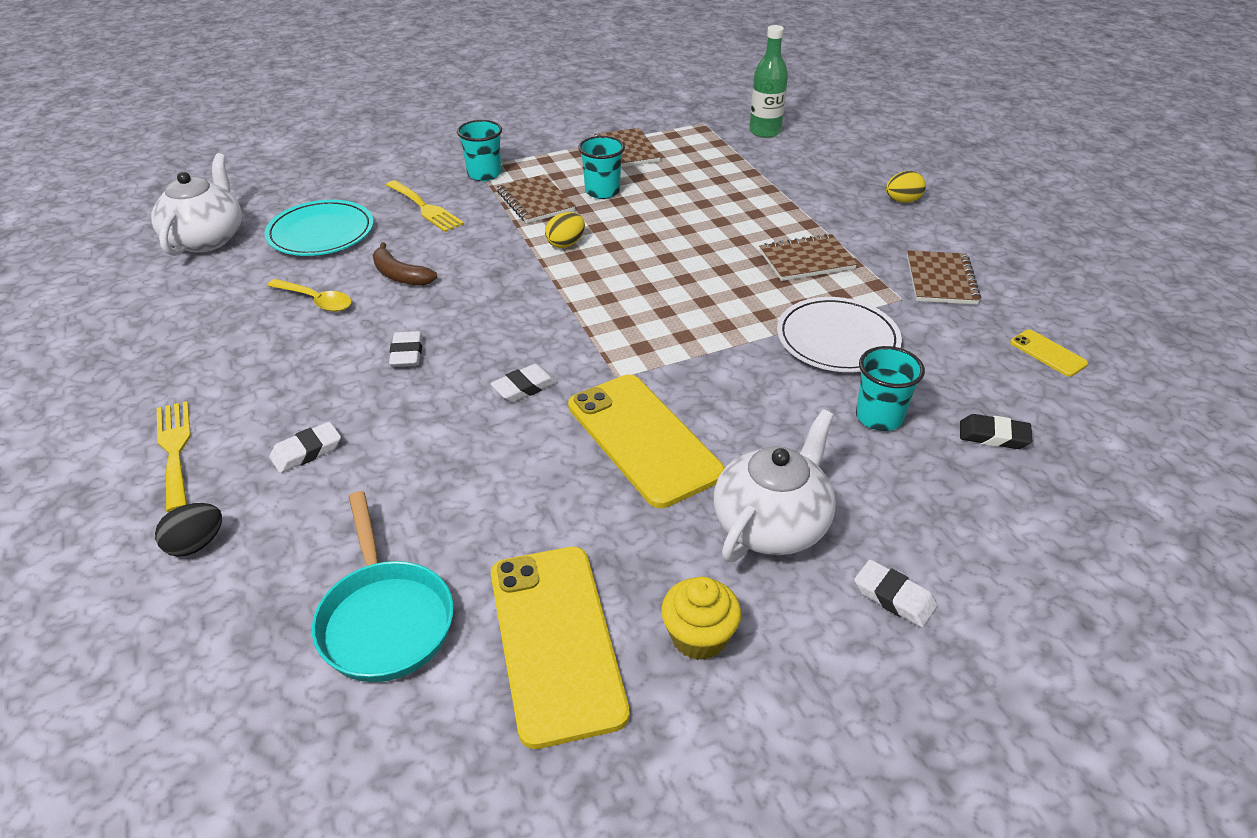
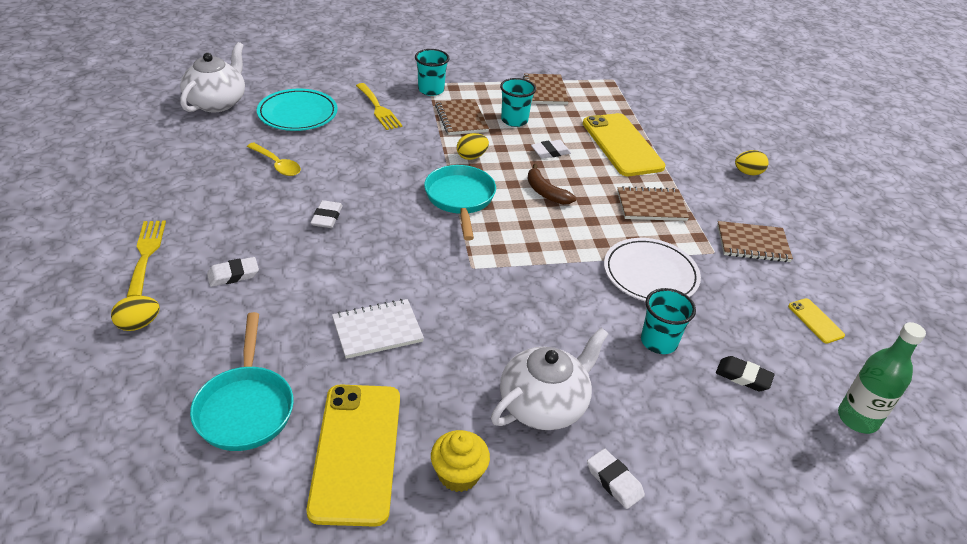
camera: 10 degrees right, 0 degrees up
black egg [155,503,222,557] -> yellow egg [111,296,160,331]
brown banana [373,242,437,286] -> brown banana moved to [527,164,576,205]
white eraser [490,364,557,402] -> white eraser moved to [531,140,571,159]
yellow phone [568,375,725,508] -> yellow phone moved to [583,113,665,176]
green bottle [749,25,788,138] -> green bottle moved to [838,322,926,434]
brown notebook [907,250,981,305] -> brown notebook turned 75 degrees clockwise [717,221,793,262]
none -> white notebook [332,299,424,359]
none -> turquoise pan [424,165,496,241]

